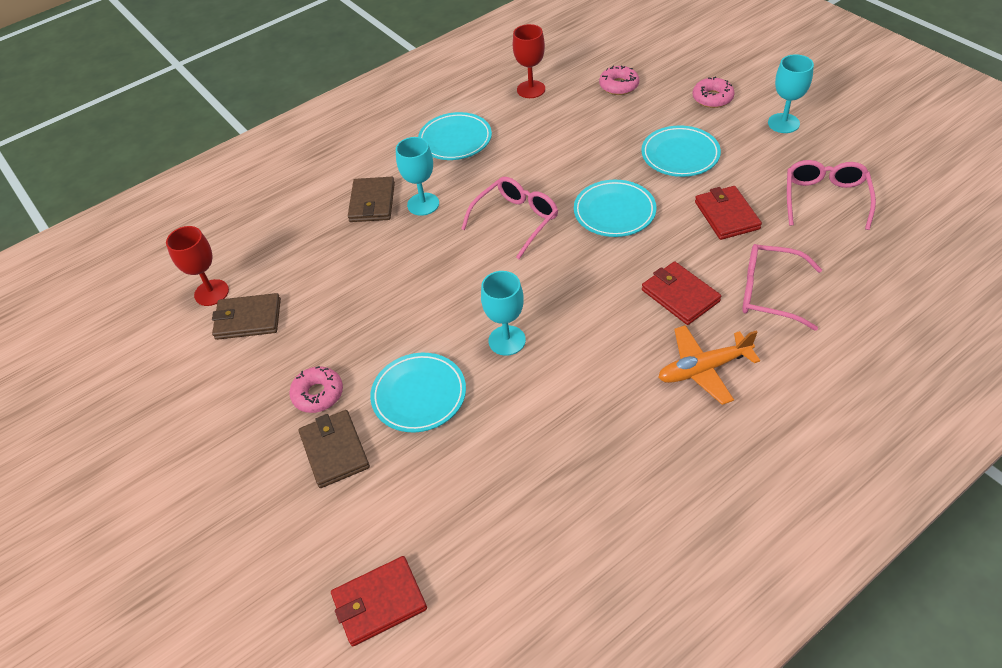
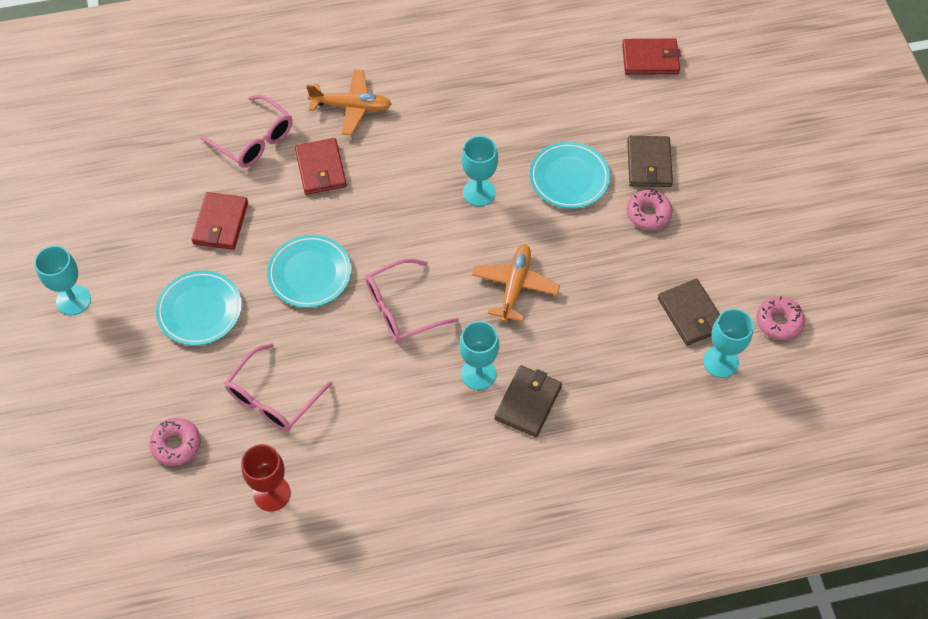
camera: 160 degrees left, 10 degrees up
red goblet [166,226,229,306] -> turquoise goblet [703,309,754,378]
brown wallet [212,293,281,340] -> brown wallet turned 45 degrees clockwise [658,279,720,346]
turquoise plate [418,112,492,160] -> none
pink donut [692,76,735,108] -> pink donut moved to [756,296,805,340]
pink glasses [787,160,876,230] -> pink glasses moved to [224,343,332,431]
none -> orange plane [472,244,560,322]

